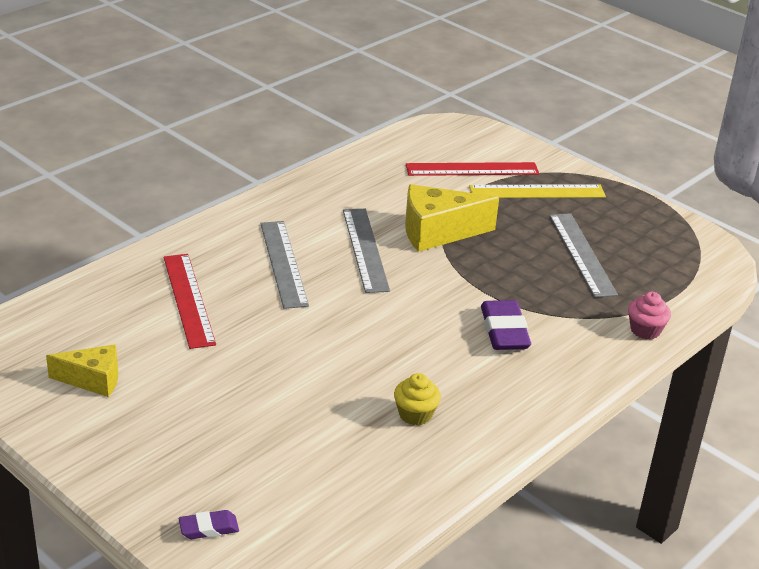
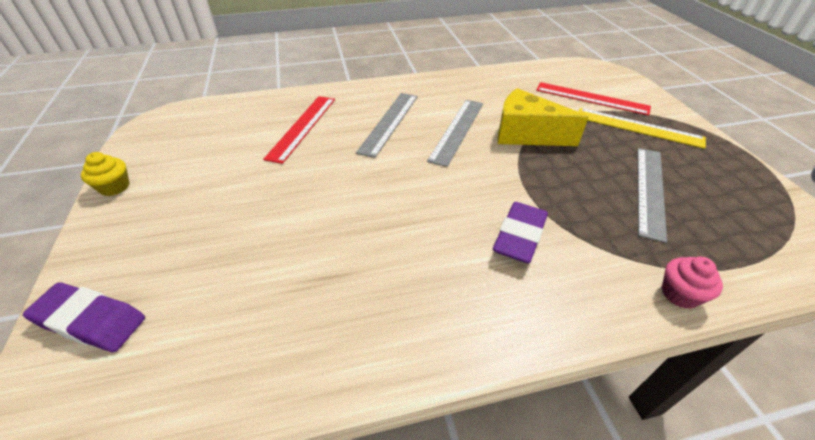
camera: 35 degrees right, 10 degrees up
yellow cheese [46,344,118,397] -> none
purple eraser [179,510,239,539] -> purple eraser [23,282,145,352], size x1.79
yellow cupcake [394,373,441,426] -> yellow cupcake moved to [81,152,129,196]

